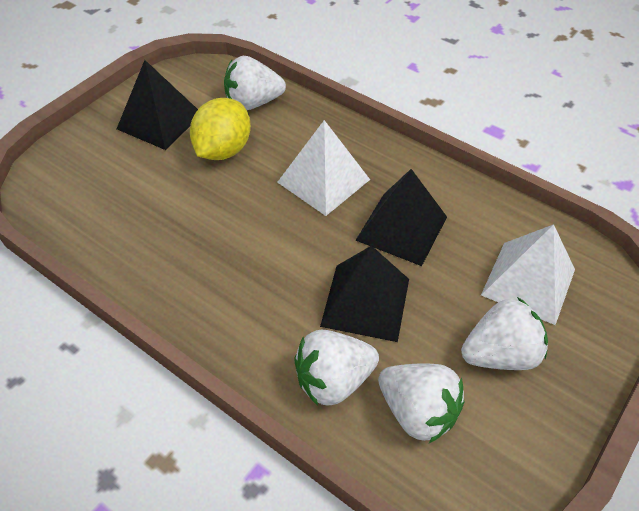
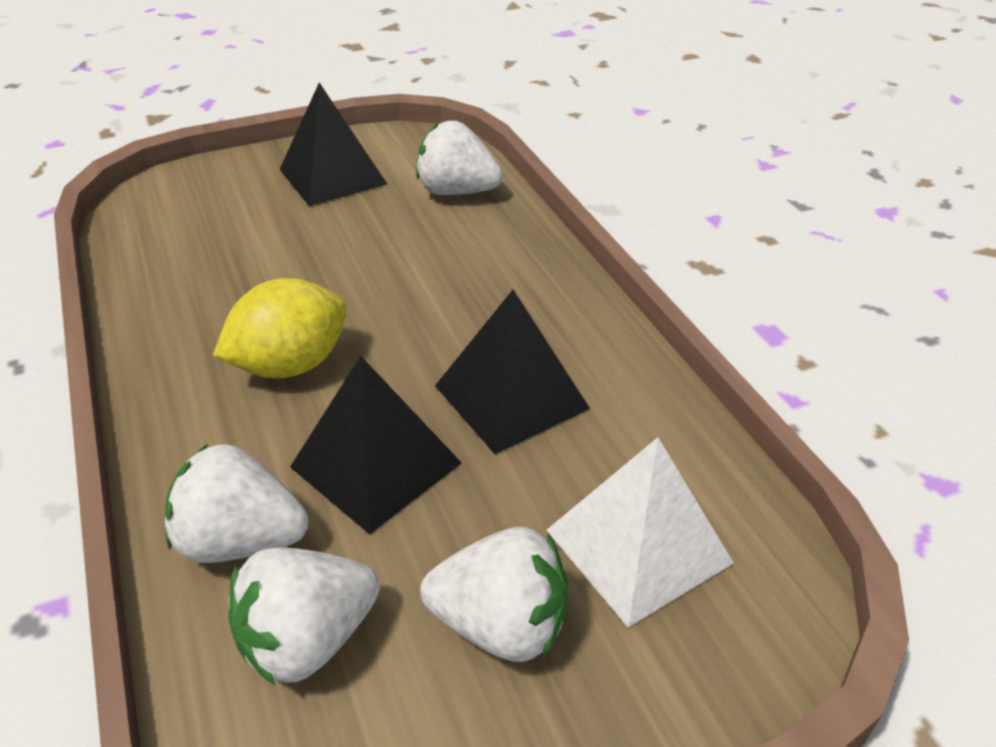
camera: 30 degrees right, 10 degrees down
yellow lemon [190,98,251,160] -> yellow lemon moved to [213,278,347,378]
white pyramid [277,120,370,216] -> none
white strawberry [378,363,464,443] -> white strawberry turned 75 degrees clockwise [229,548,380,685]

